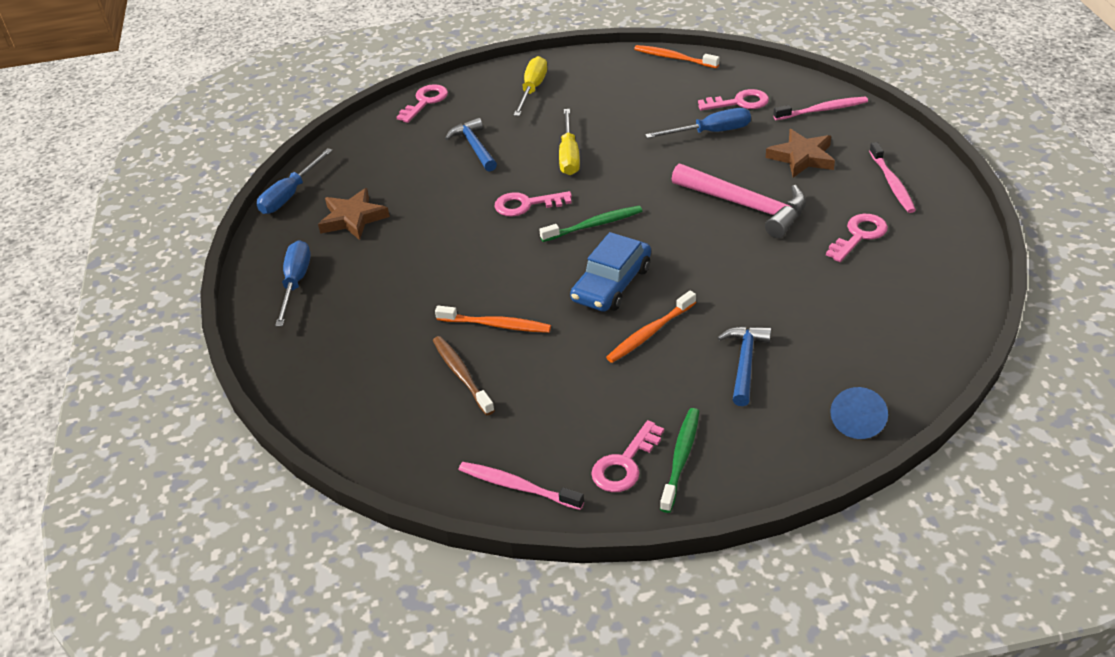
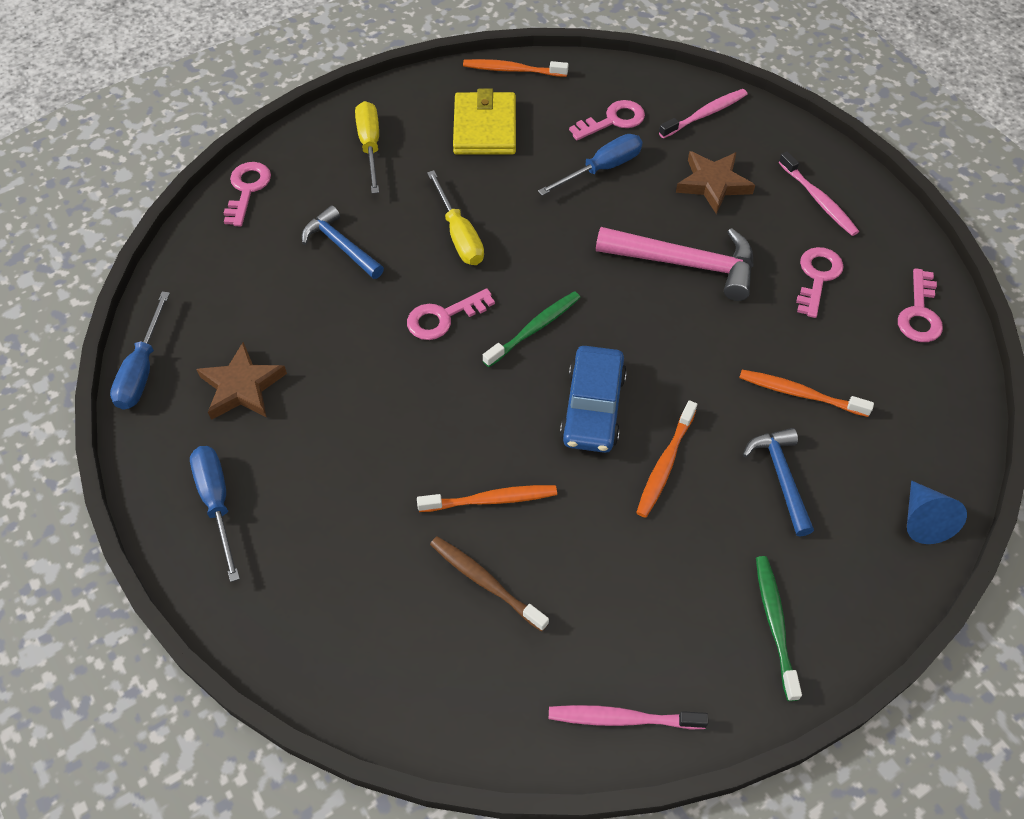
camera: 25 degrees left, 15 degrees up
pink key [591,420,664,492] -> pink key moved to [898,268,943,342]
none -> yellow wallet [453,89,516,155]
none -> orange toothbrush [739,370,874,417]

